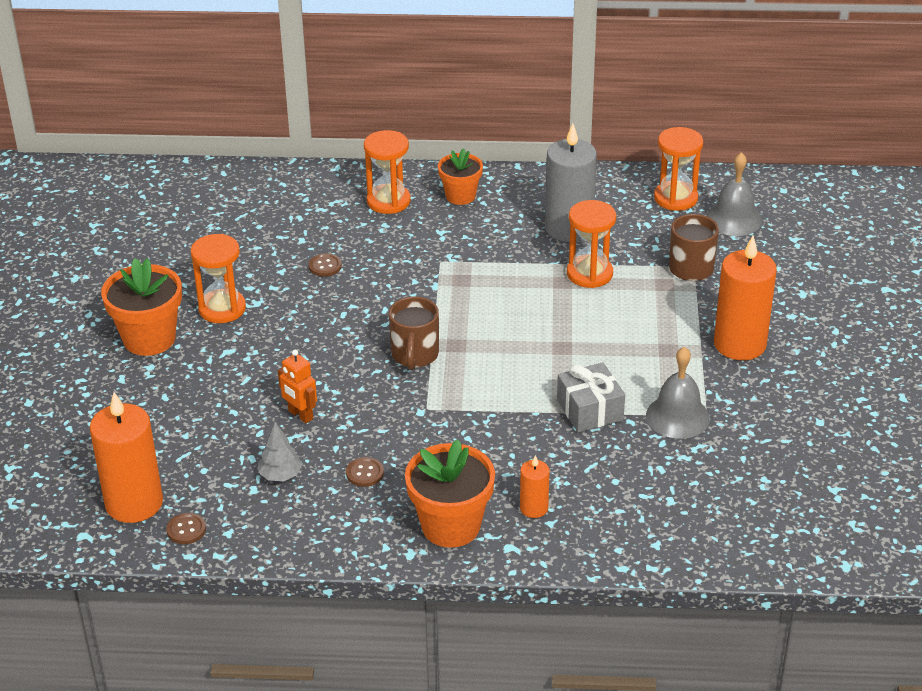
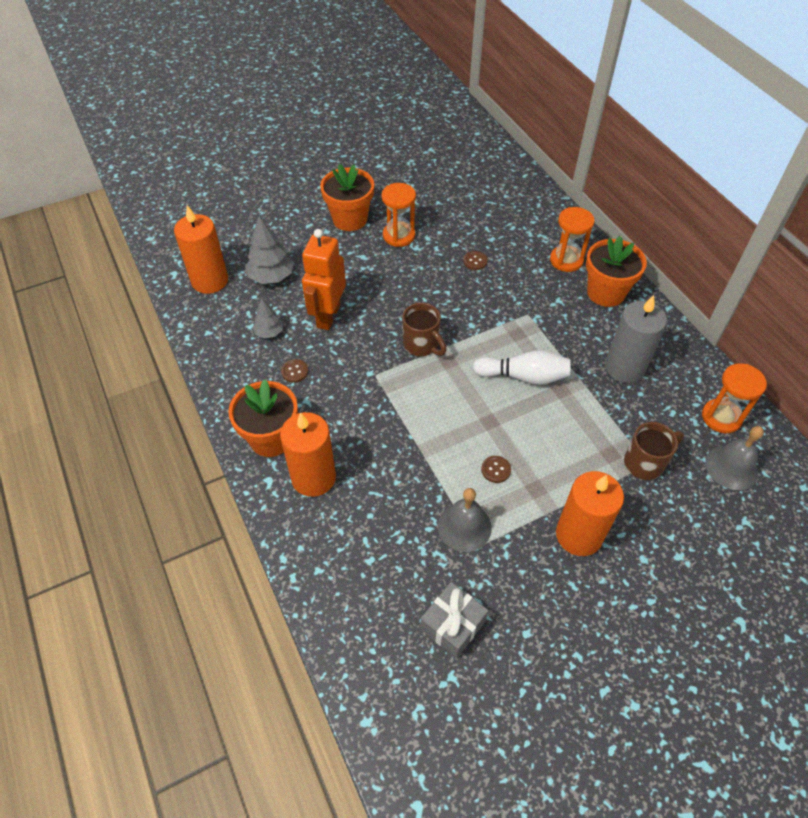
camera: 60 degrees right, 15 degrees up
brown button [166,513,206,544] -> brown button moved to [481,456,511,483]
orange robot [278,350,317,423] -> orange robot [302,229,346,330], size x1.89
brown mug [389,296,439,370] -> brown mug turned 105 degrees counterclockwise [402,303,447,356]
orange flower pot [438,148,483,205] -> orange flower pot [586,236,647,307], size x1.58
orange candle [520,455,549,518] -> orange candle [280,412,336,497], size x2.03
grey gift [557,362,625,433] -> grey gift moved to [420,582,488,658]
orange hourglass [567,200,616,288] -> none
none -> grey tree [245,216,294,284]
none -> white bowling pin [473,350,570,385]

